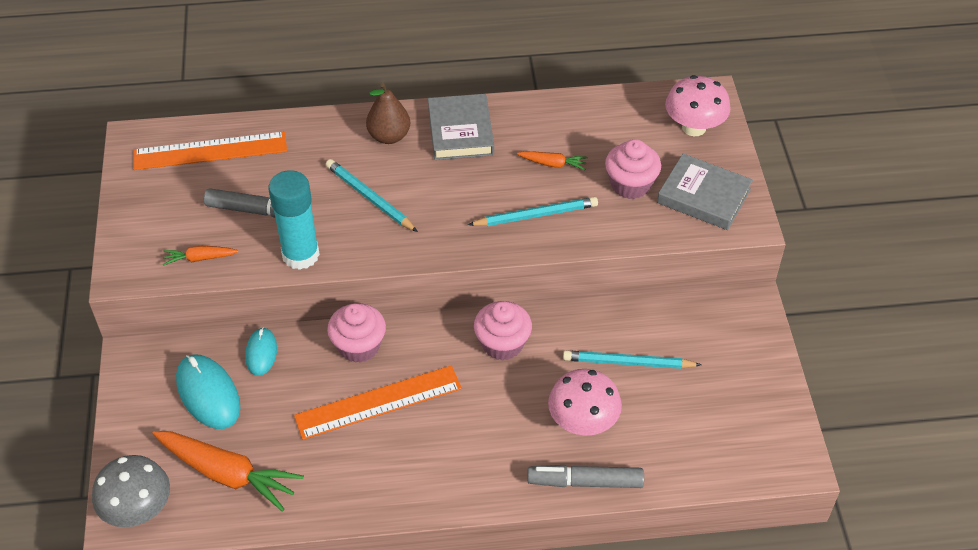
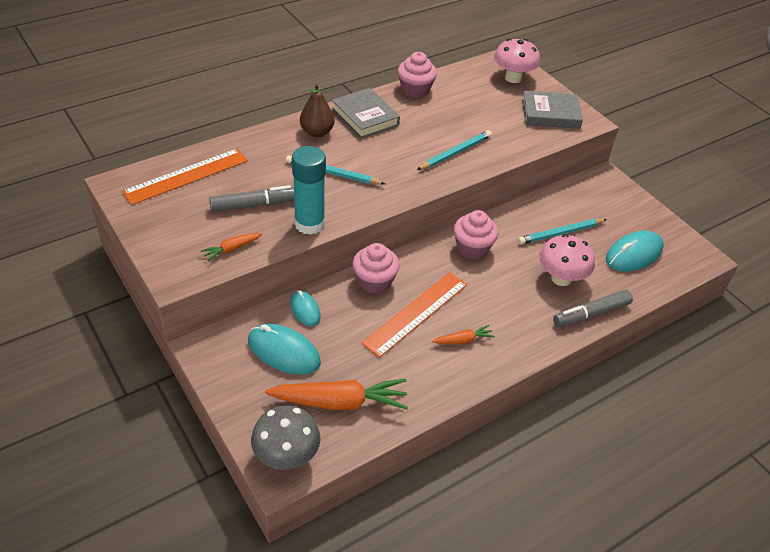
camera: 30 degrees left, 5 degrees down
orange carrot [517,151,588,170] -> orange carrot moved to [432,325,495,344]
pink cupcake [605,139,661,199] -> pink cupcake moved to [398,52,437,98]
none -> turquoise mouse [606,231,664,272]

